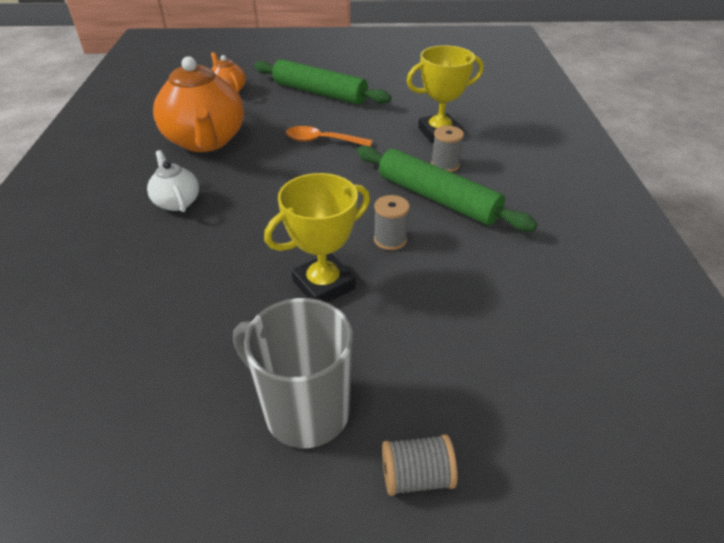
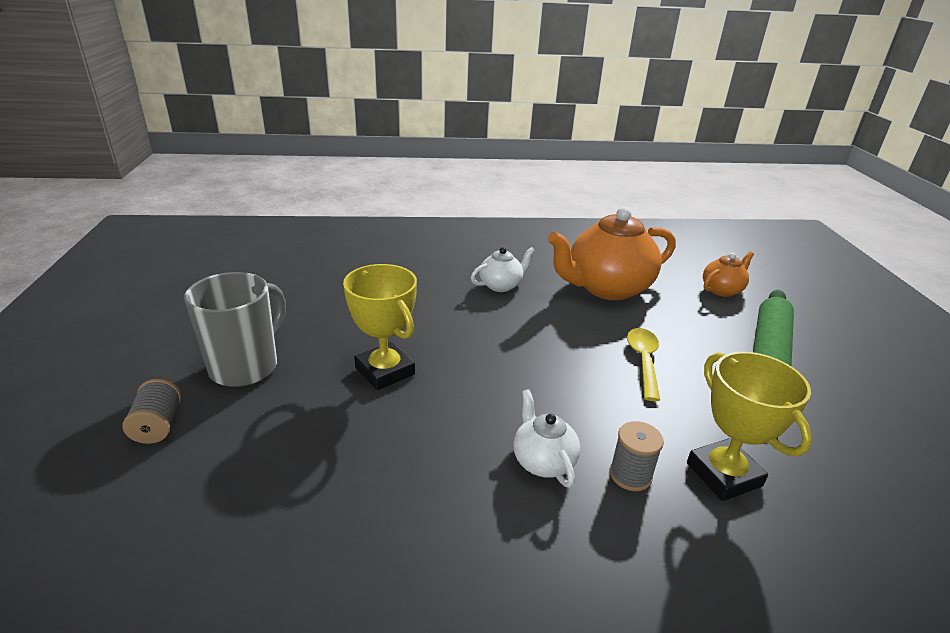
camera: 85 degrees right, 10 degrees down
orange spoon [286,126,373,147] -> yellow spoon [627,328,660,401]
green rolling pin [357,146,537,232] -> white teapot [513,389,580,488]
grey spool [374,195,410,250] -> none

